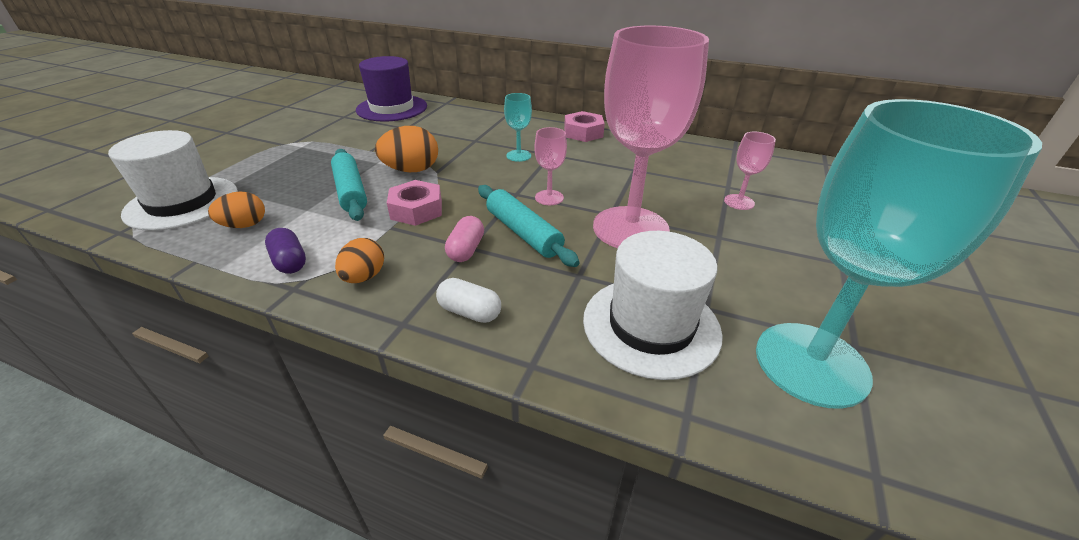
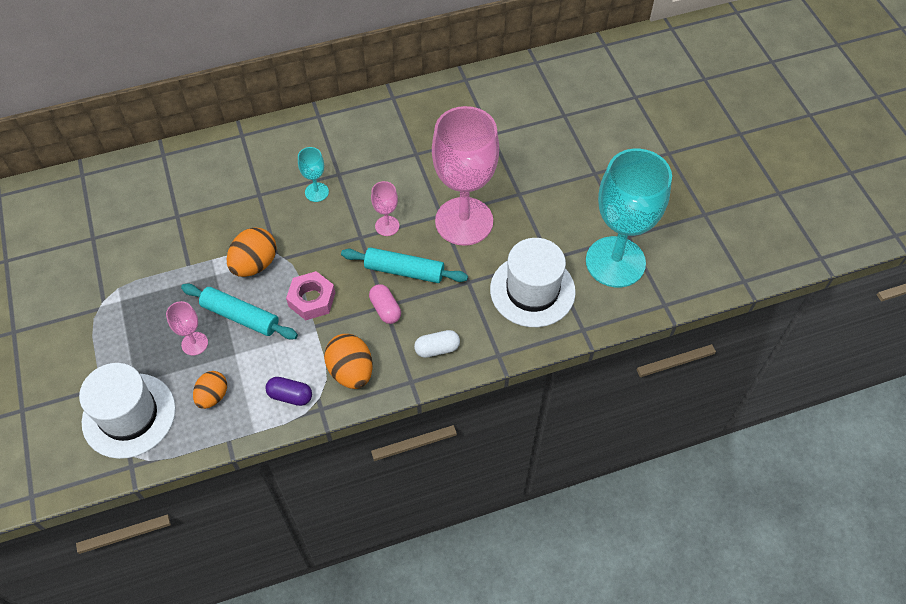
camera: 40 degrees left, 20 degrees up
orange egg [335,238,384,283] -> orange egg [324,334,373,389], size x1.50
purple hat [356,56,427,121] -> none
pink nut [564,111,605,142] -> none
pink goblet [724,132,776,210] -> pink goblet moved to [166,301,208,355]

